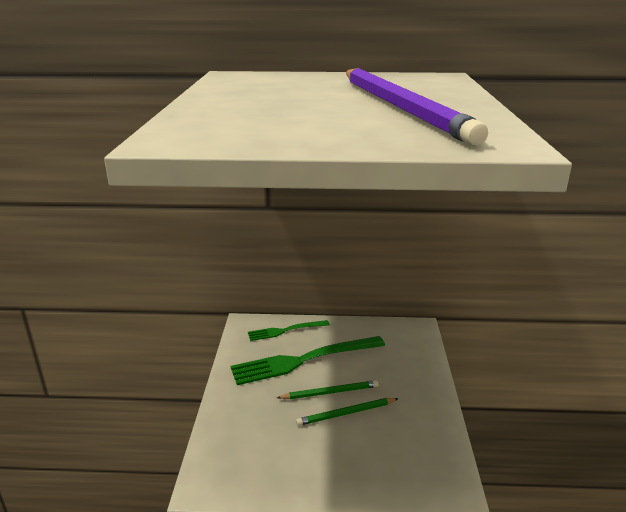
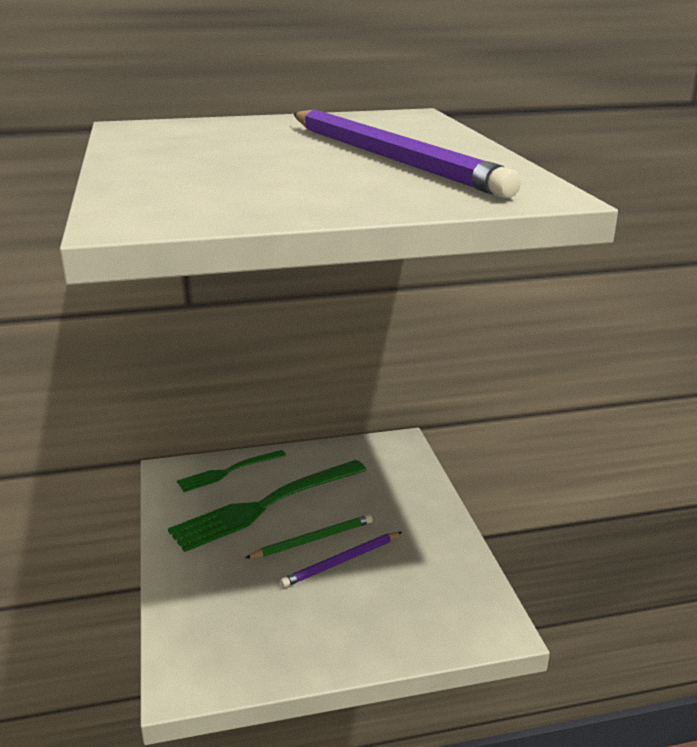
camera: 15 degrees left, 0 degrees up
green pencil [296,398,399,426] -> purple pencil [280,532,402,587]

